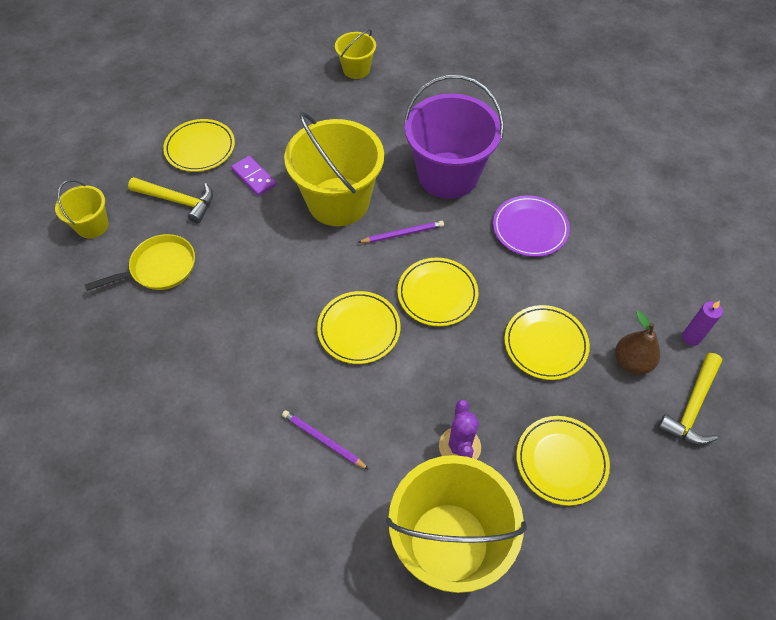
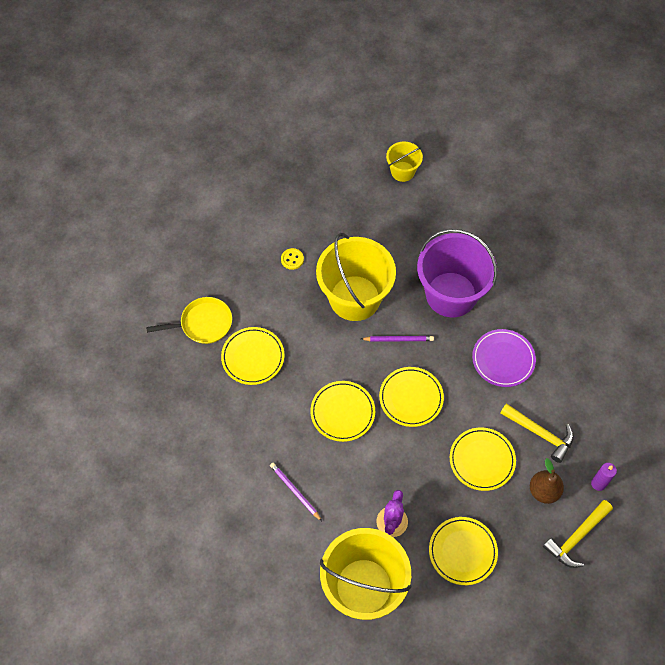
camera: 15 degrees right, 5 degrees up
yellow bucket [55,180,109,239] -> none
yellow hammer [128,177,213,223] -> yellow hammer moved to [500,403,574,463]
yellow plate [163,119,235,172] -> yellow plate moved to [221,327,284,385]
purple domino [231,156,276,196] -> yellow button [281,248,304,270]

